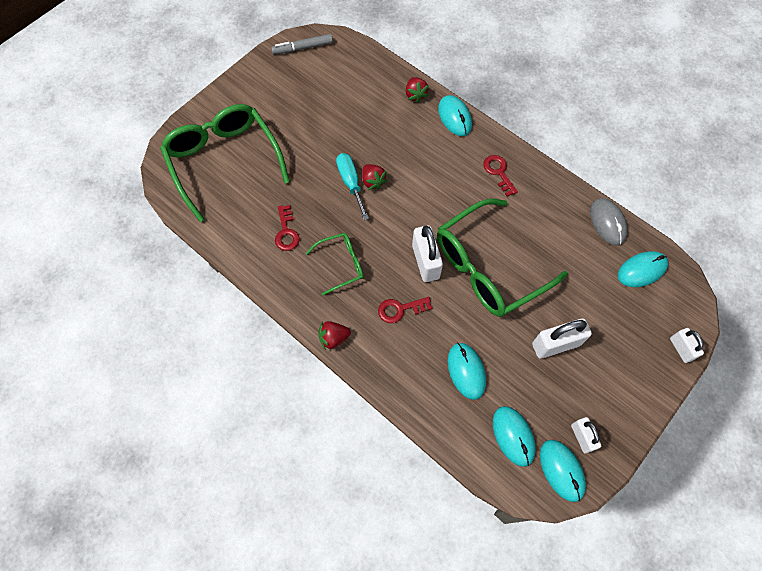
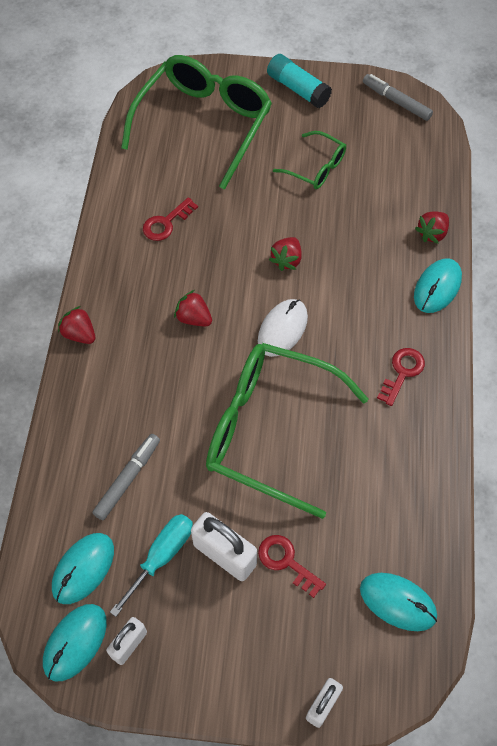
camera: 55 degrees right, 5 degrees down
green glasses [306,233,364,295] -> green glasses moved to [273,131,346,189]
turquoise screwdriver [336,153,369,220] -> turquoise screwdriver moved to [110,514,193,617]
red key [378,297,432,323] -> red key moved to [258,535,326,598]
white padlock [412,225,443,282] -> none
turquoise mouse [448,343,486,400] -> grey marker [92,434,160,520]
grey mouse [590,198,627,246] -> none
none -> red strawberry [174,290,212,326]
none -> white mouse [258,299,308,357]
none -> turquoise glue stick [267,54,332,108]

